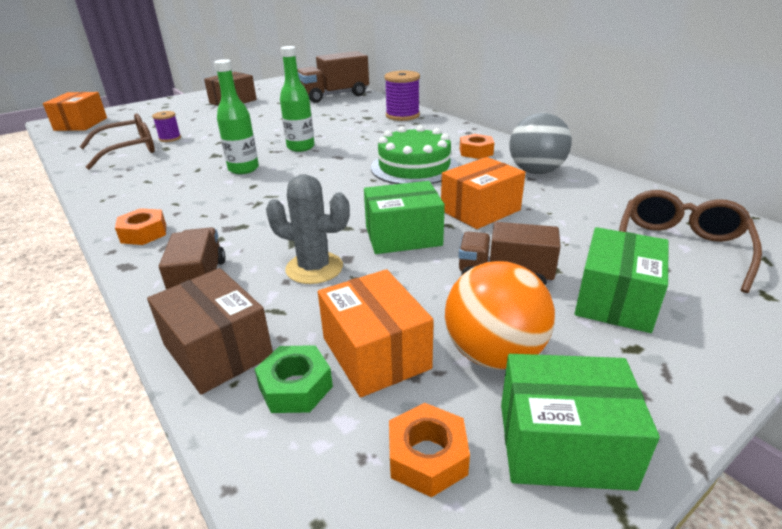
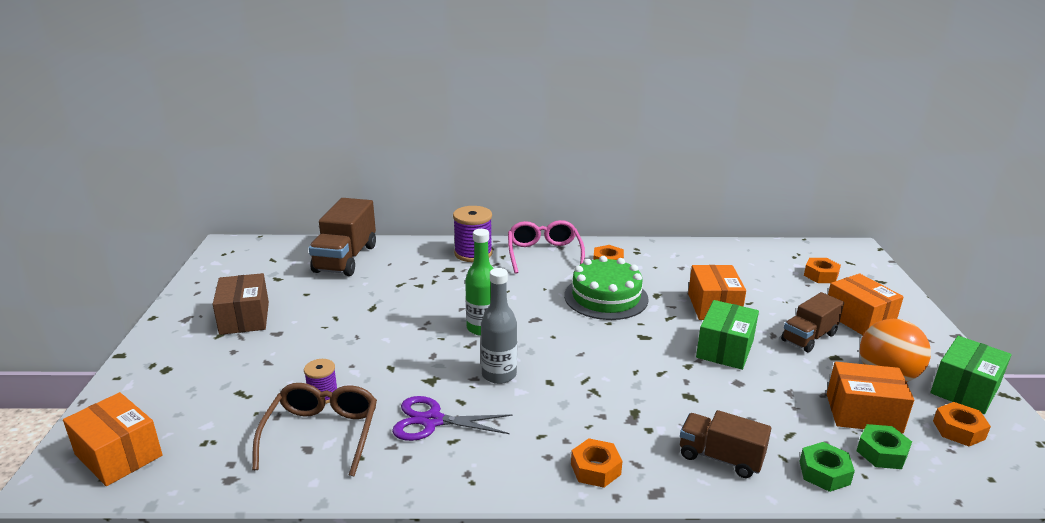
camera: 55 degrees left, 5 degrees down
brown box [147,268,273,395] -> green nut [799,442,855,492]
green bottle [214,59,259,174] -> grey bottle [481,268,517,384]
grey cactus [266,174,350,284] -> none
grey ball [509,113,572,174] -> none
green box [575,227,668,333] -> orange box [828,273,904,335]
brown glasses [619,190,762,293] -> orange nut [804,258,841,283]
none -> purple scissors [392,396,513,441]
none -> pink glasses [508,220,585,274]

